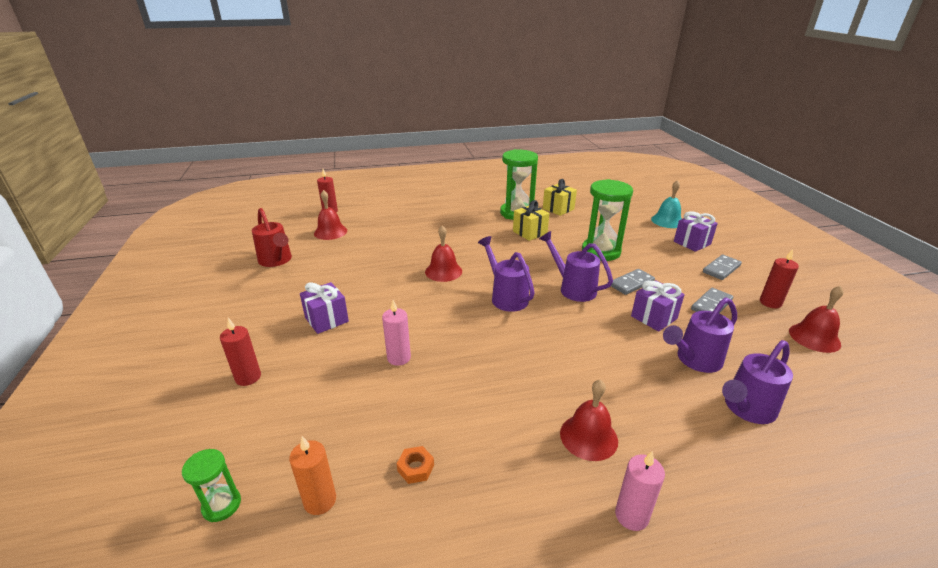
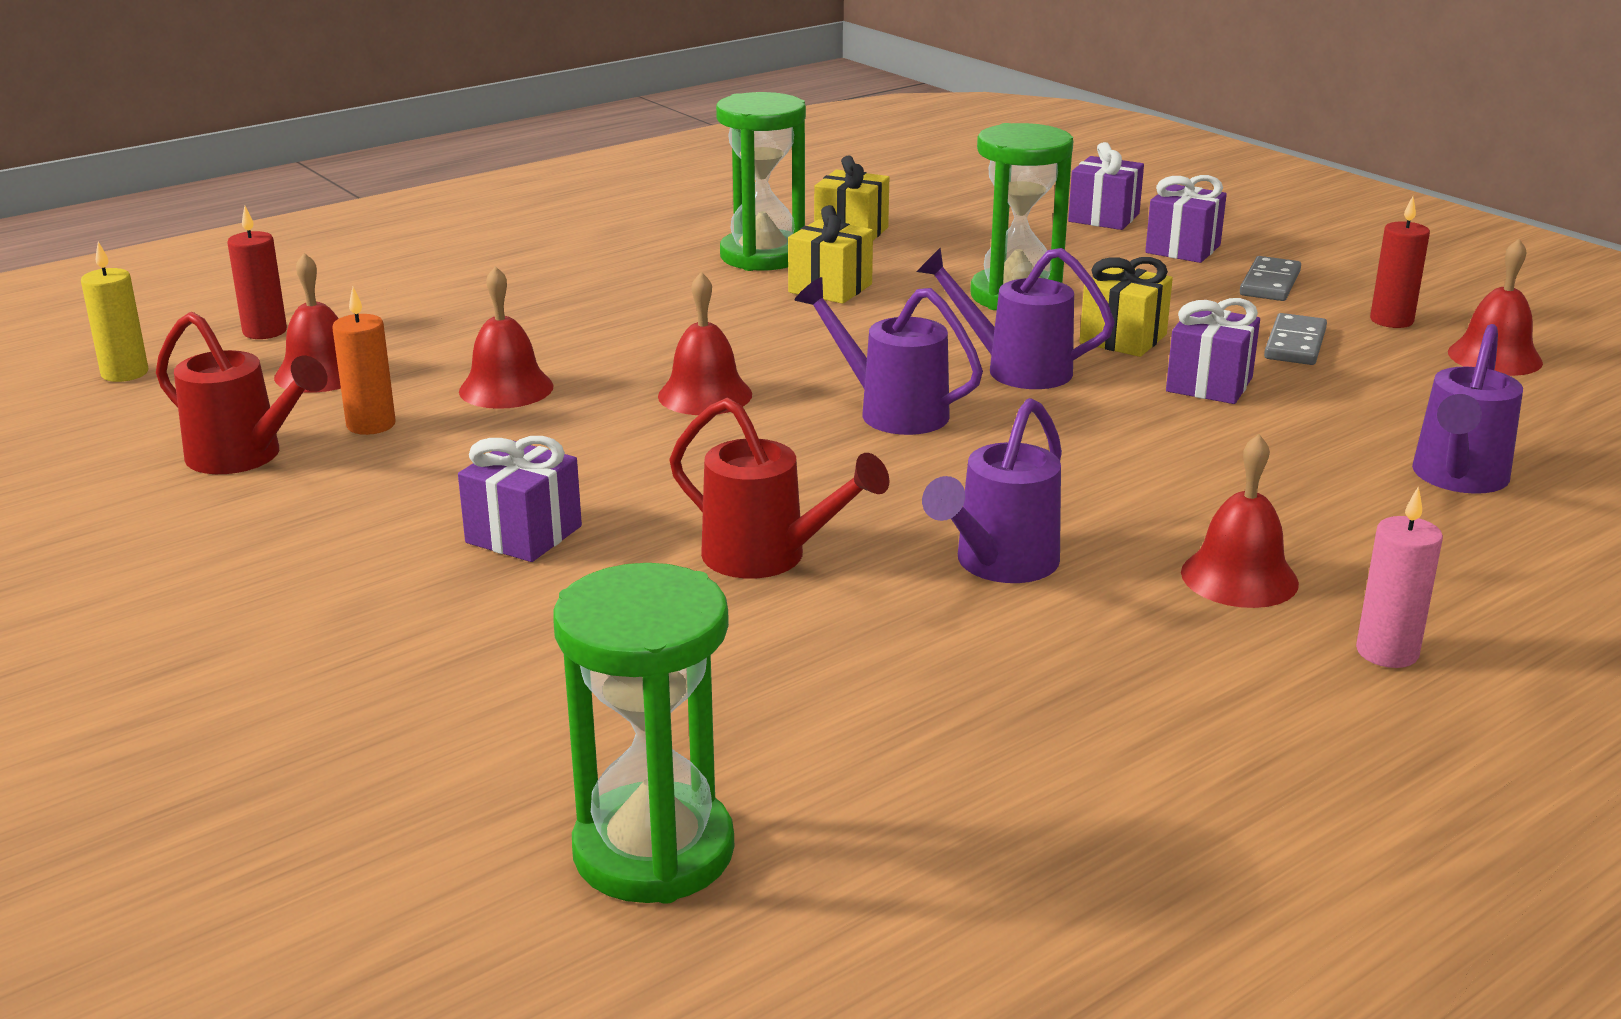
camera: 25 degrees left, 5 degrees down
green hourglass [182,449,241,522] -> green hourglass [553,563,734,904], size x1.98
red candle [220,318,261,386] -> none
orange candle [289,436,336,515] -> orange candle moved to [332,287,396,435]
pink candle [382,300,411,366] -> red watering can [670,397,890,579]
orange nut [397,446,434,484] -> none
grey domino [611,269,655,295] -> yellow gift [1079,257,1173,357]
turquoise bell [651,180,682,228] -> purple gift [1068,142,1144,230]
purple watering can [663,297,737,373] -> purple watering can moved to [922,398,1062,583]
none -> yellow candle [81,242,148,382]
none -> red bell [459,266,553,409]

